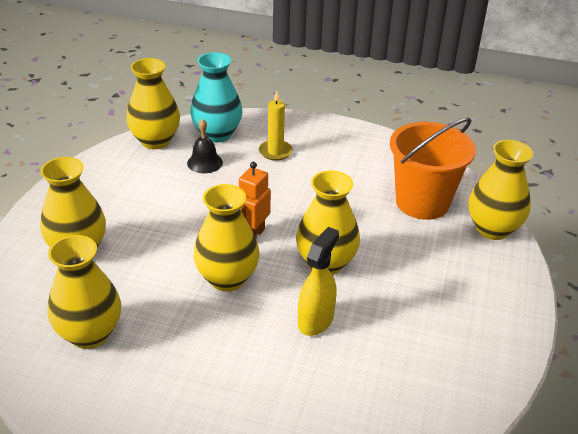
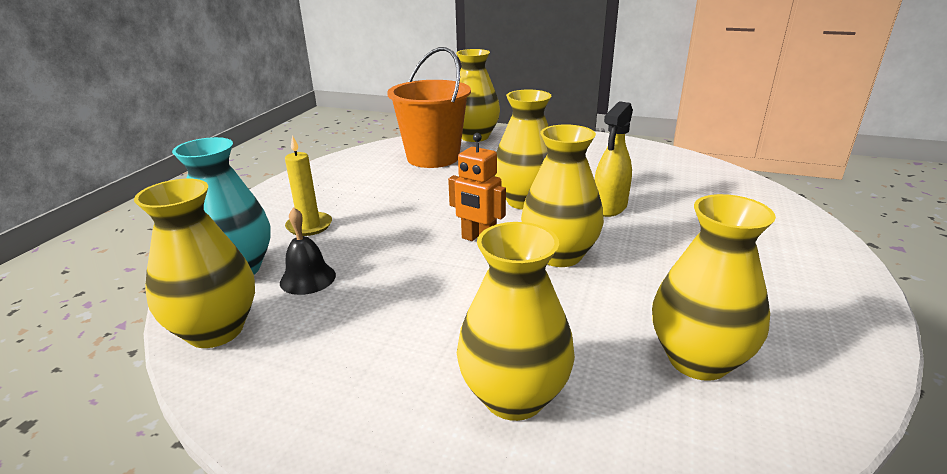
camera: 85 degrees left, 10 degrees down
yellow spray bottle [298,227,339,336] -> yellow spray bottle turned 90 degrees counterclockwise [594,101,633,217]

